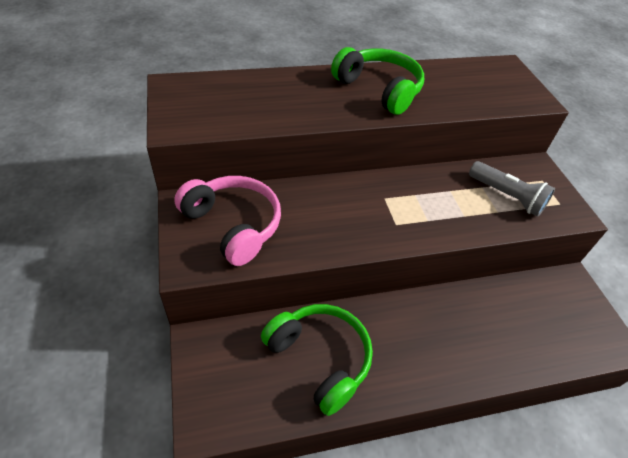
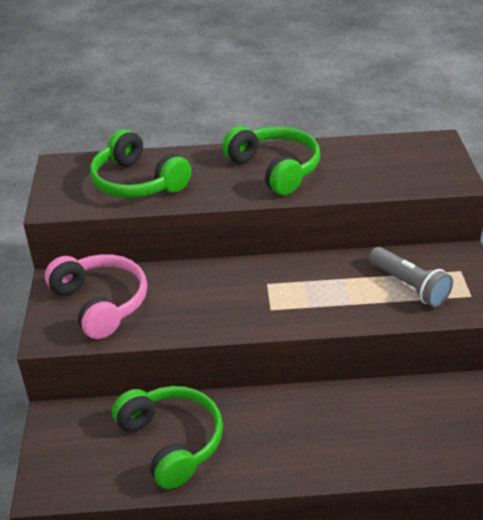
camera: 15 degrees right, 10 degrees down
none -> green headphones [90,129,191,198]

